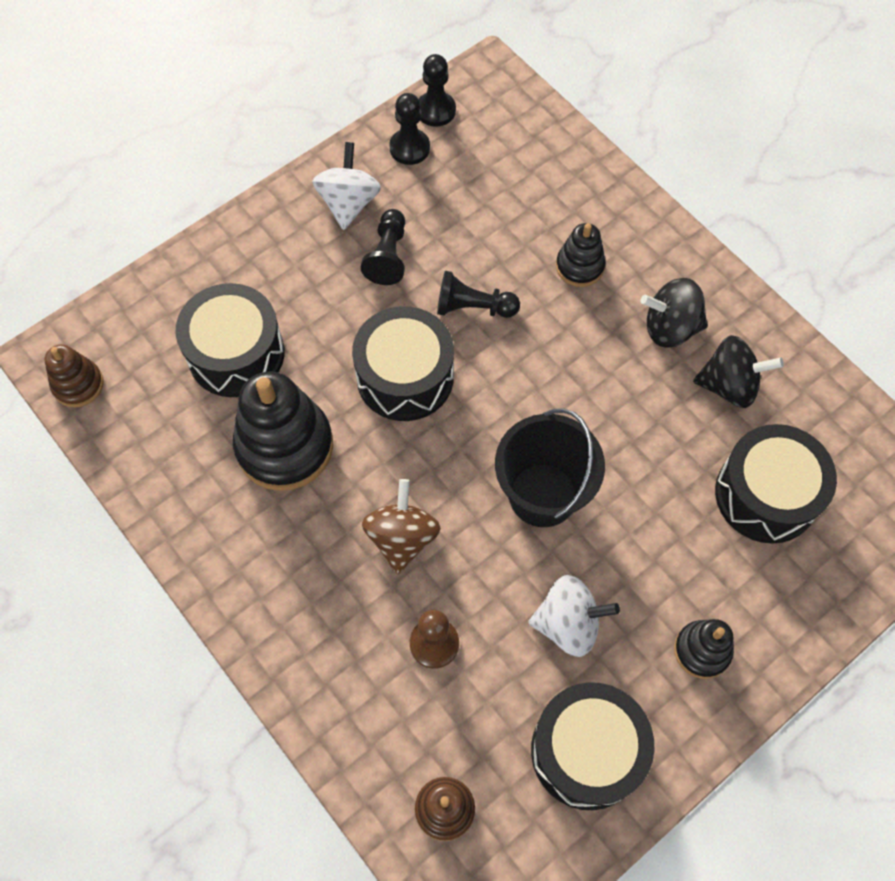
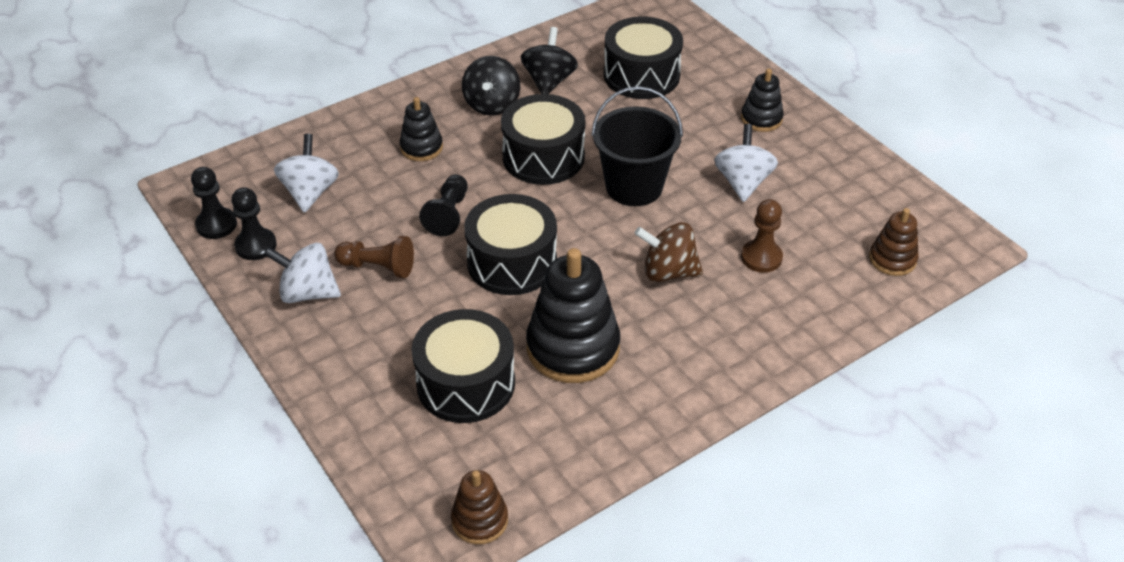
camera: 85 degrees left, 20 degrees down
black pawn [361,209,405,285] -> brown pawn [334,236,414,278]
black drum [531,682,654,810] -> black drum moved to [501,94,585,185]
none -> white spinning top [274,134,339,213]

